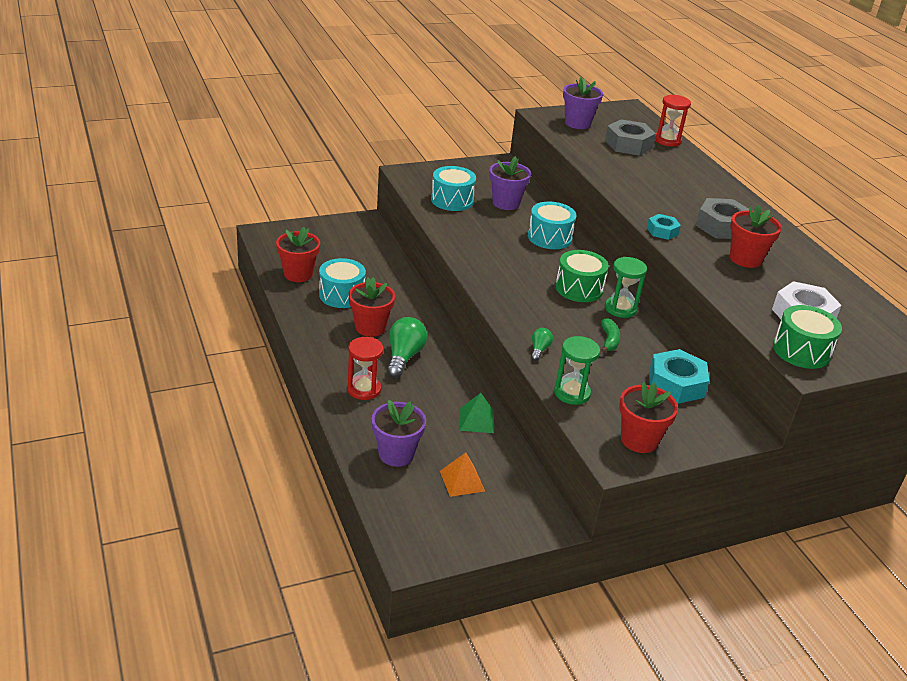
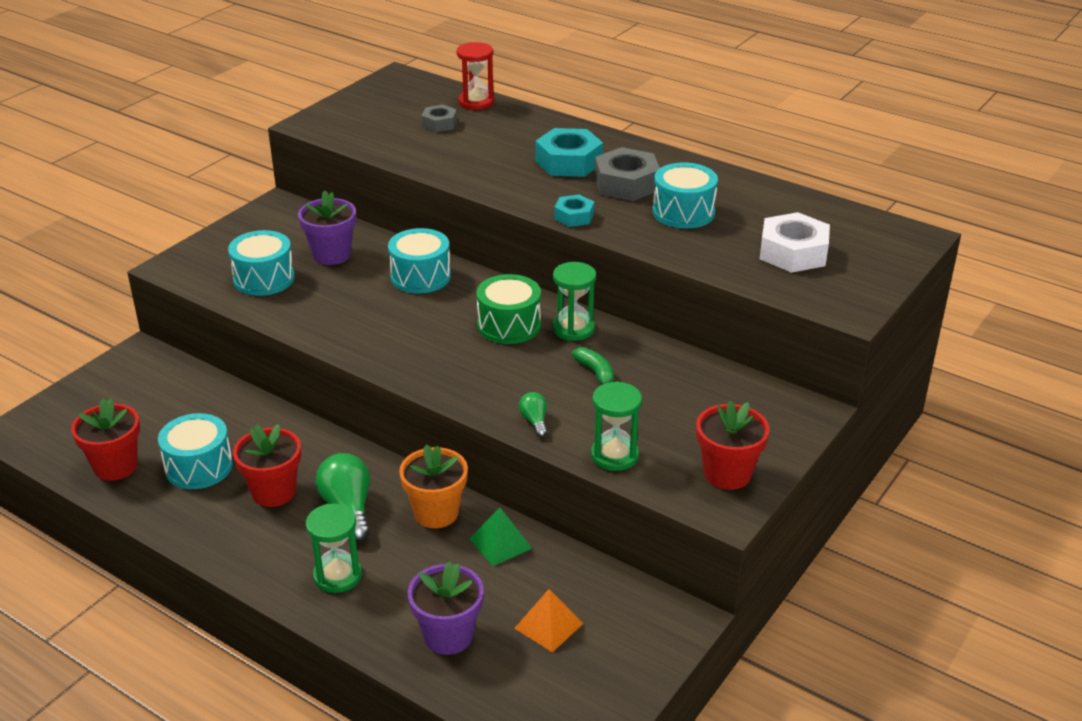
camera: 30 degrees left, 0 degrees up
red hourglass [347,337,384,400] -> green hourglass [306,503,362,593]
purple flower pot [563,77,603,129] -> none
grey nut [605,119,656,156] -> grey nut [422,105,457,132], size x0.58
turquoise nut [649,349,709,404] -> turquoise nut moved to [536,128,603,177]
red flower pot [730,204,782,268] -> turquoise drum [653,163,718,229]
green drum [773,305,842,369] -> none
none -> orange flower pot [399,444,468,528]

